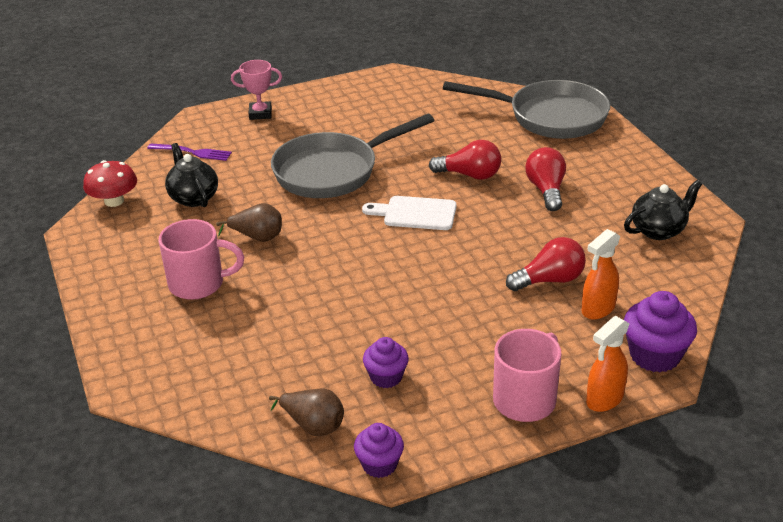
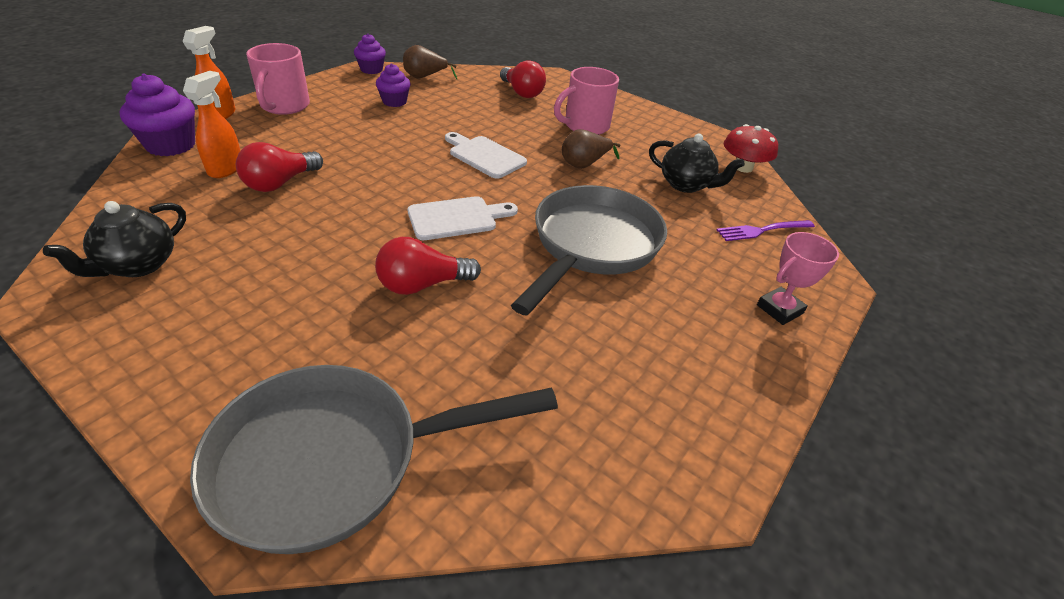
camera: 145 degrees right, 5 degrees up
red light bulb [525,147,566,211] -> red light bulb moved to [500,60,546,98]
none -> white cutting board [445,132,527,179]

